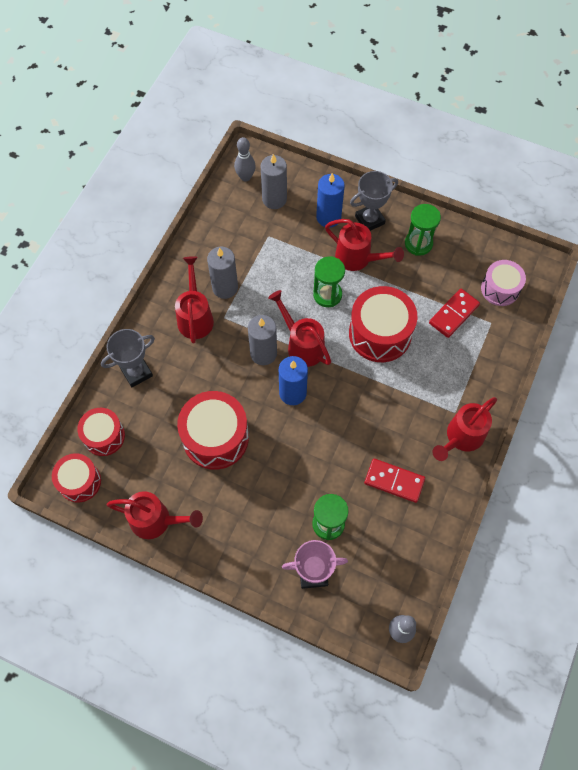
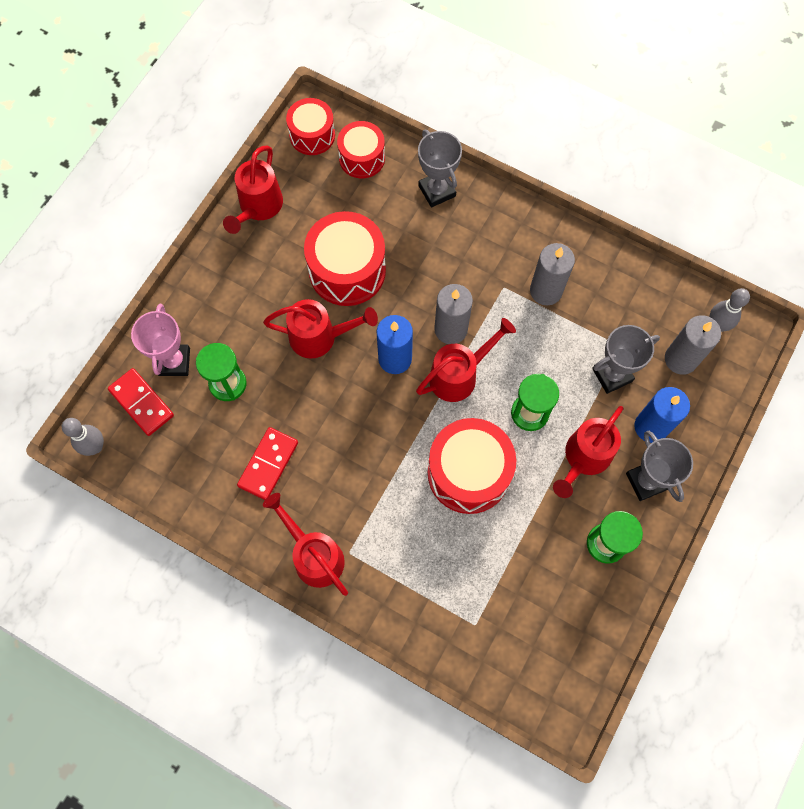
camera: 95 degrees right, 5 degrees up
red watering can [175,256,214,343] -> red watering can moved to [263,299,378,359]
red domino [429,289,480,338] -> red domino moved to [108,368,174,436]
pink drum [481,260,526,306] -> none
none -> grey trophy [592,325,660,394]

